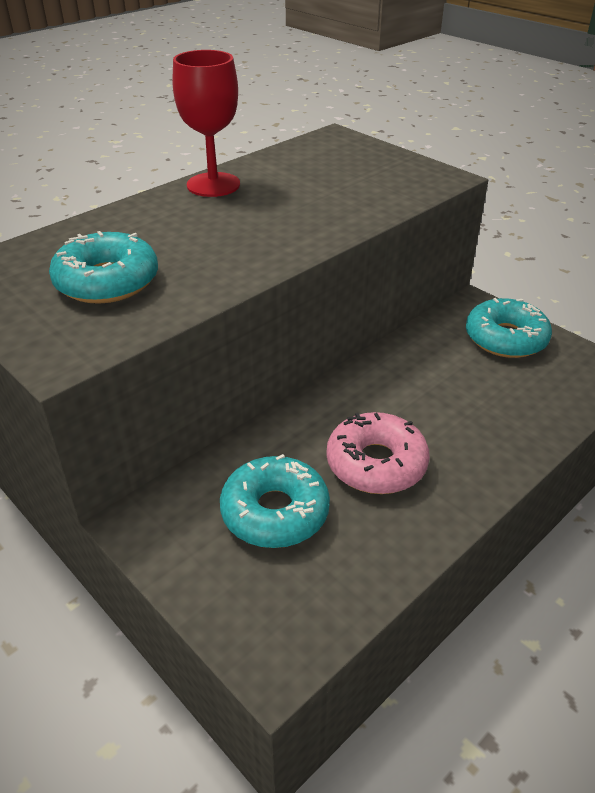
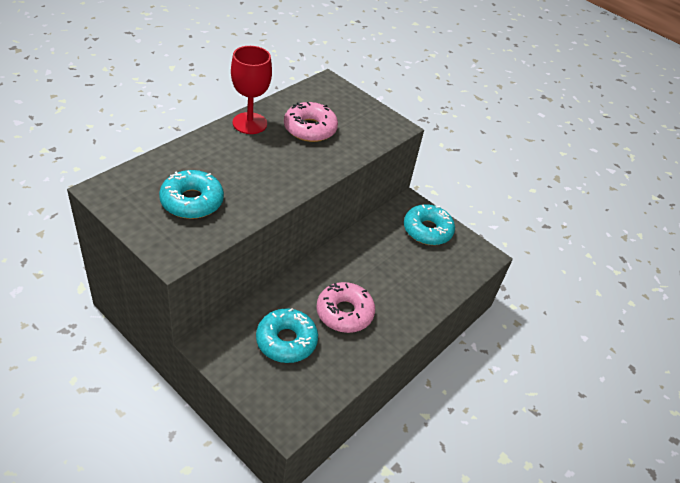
camera: 10 degrees left, 5 degrees up
none -> pink donut [284,102,338,142]

